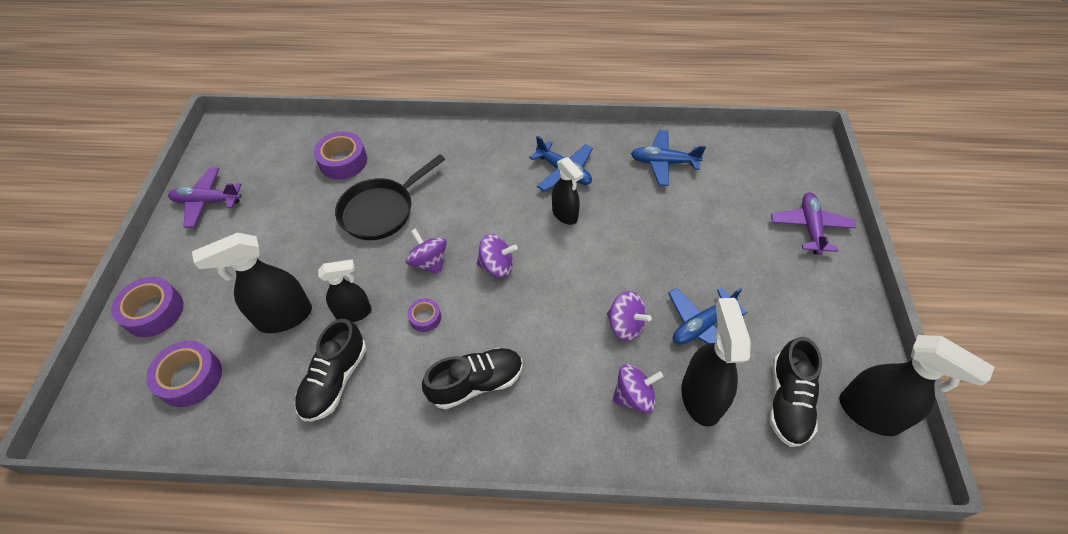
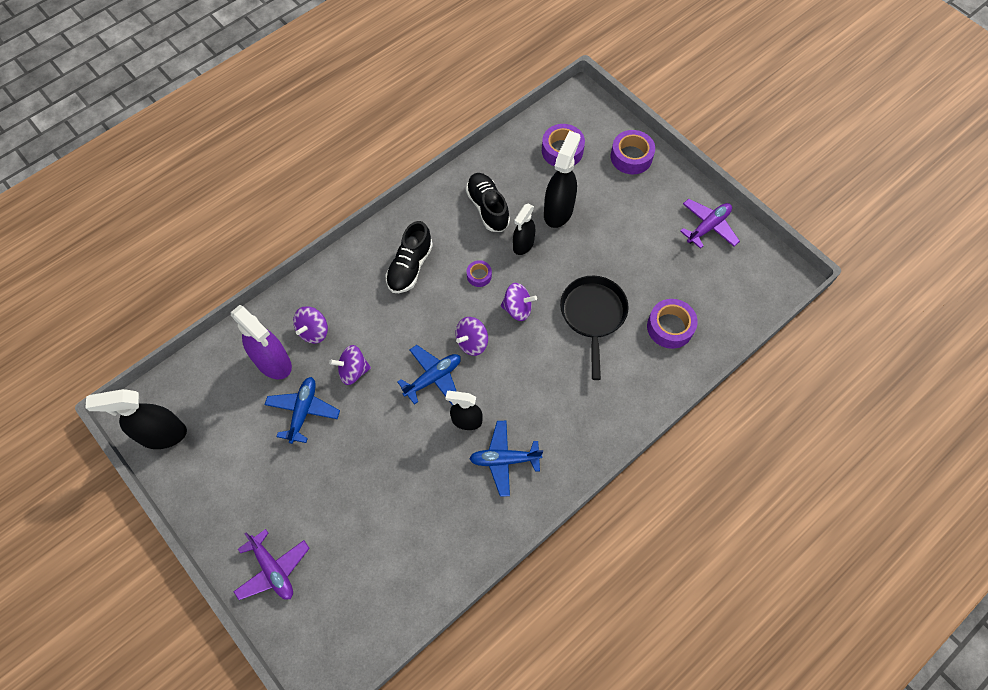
camera: 135 degrees right, 10 degrees up
blue plane [631,130,706,186] -> blue plane moved to [398,345,461,405]
black spray bottle [681,298,751,427] -> purple spray bottle [231,305,292,379]
black shoe [770,337,822,447] -> none

